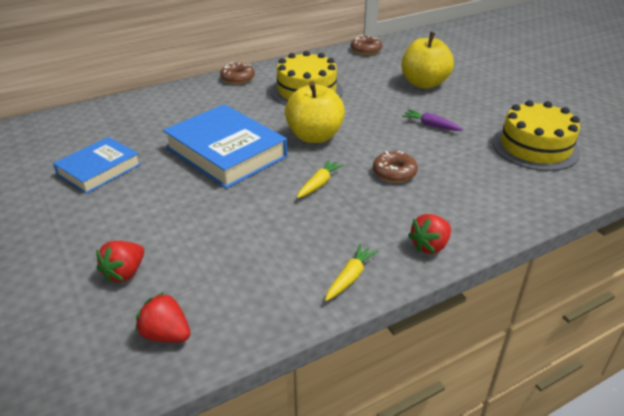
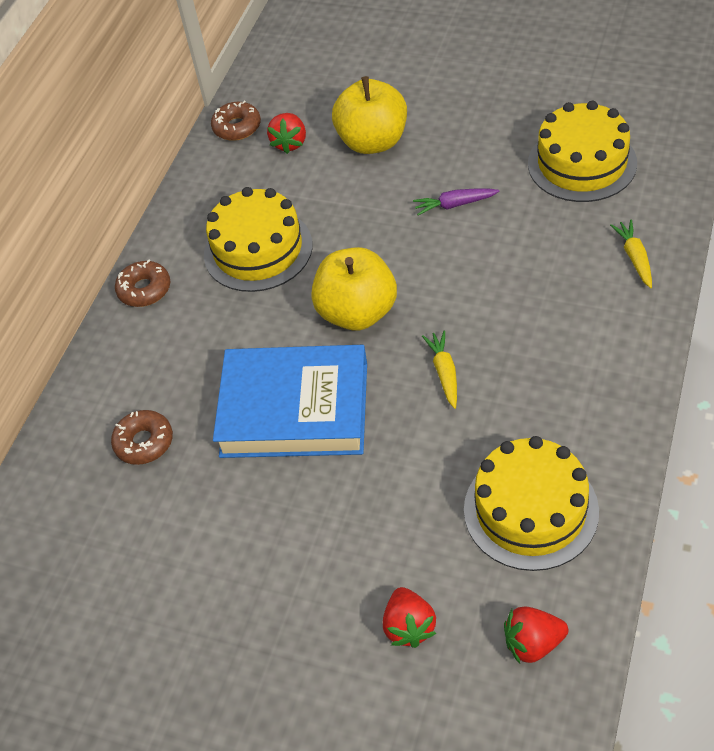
camera: 35 degrees left, 15 degrees up
blue book [53,137,141,194] -> none
yellow carrot [325,244,379,301] -> yellow carrot moved to [610,220,652,288]
brown donut [373,151,418,183] -> brown donut moved to [111,410,173,465]
red strawberry [408,214,451,254] -> red strawberry moved to [267,113,306,154]
none -> yellow cake [464,436,599,571]

